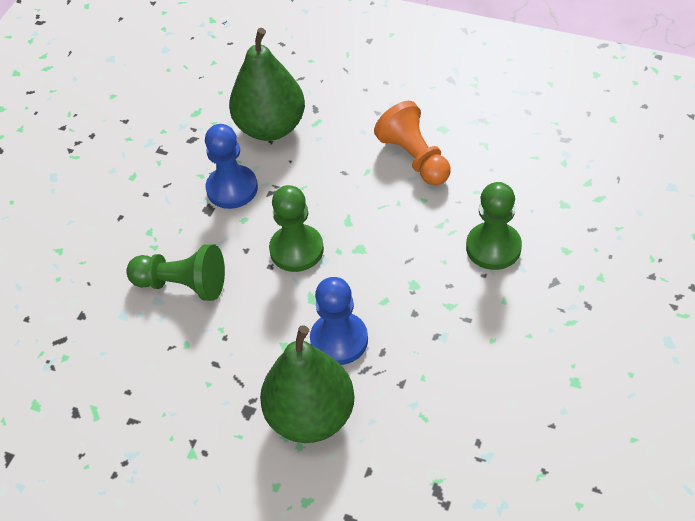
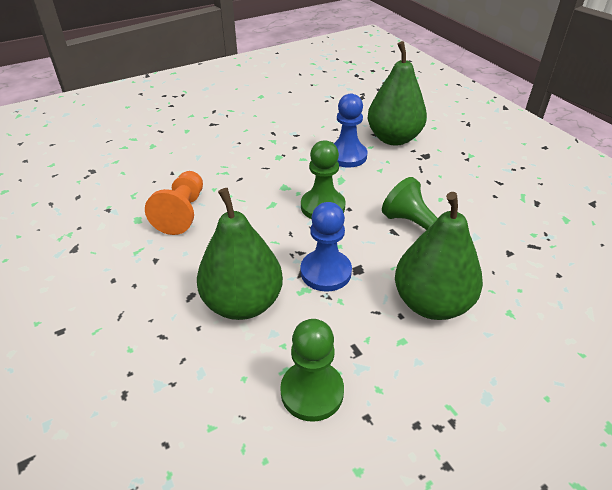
camera: 145 degrees left, 10 degrees down
green pawn [466,182,522,270] -> green pawn moved to [280,319,344,422]
none -> green pear [395,192,483,320]

